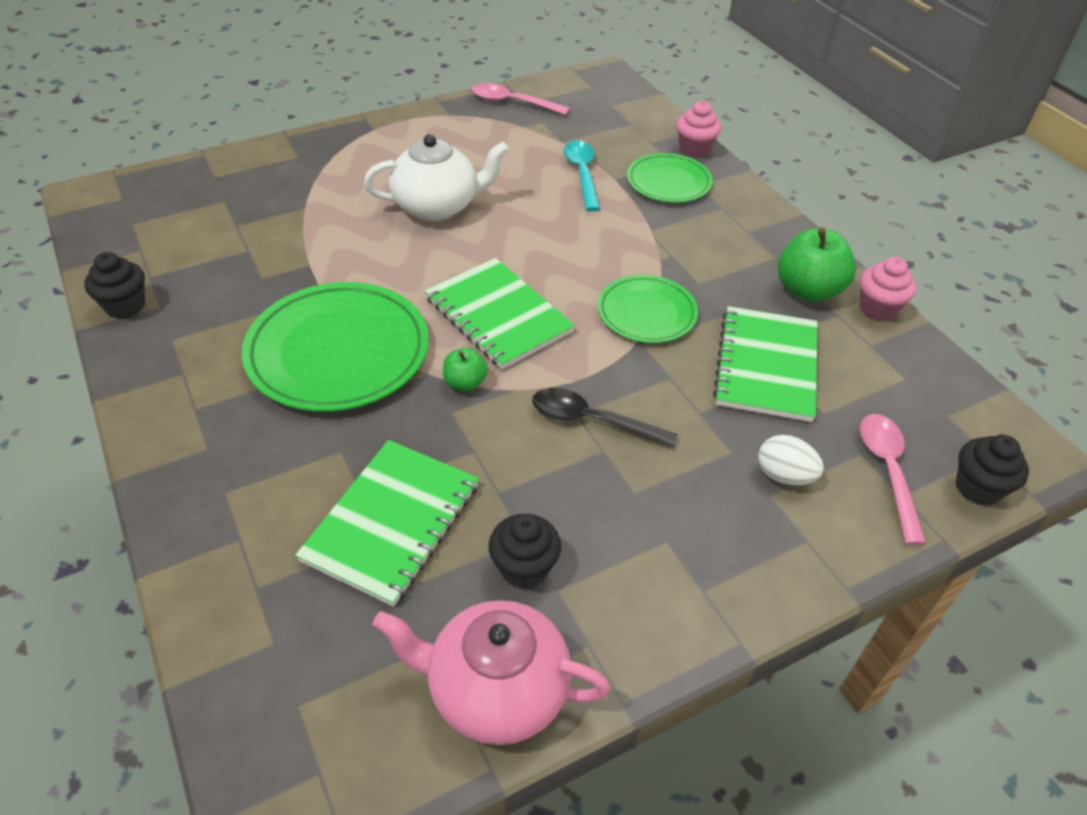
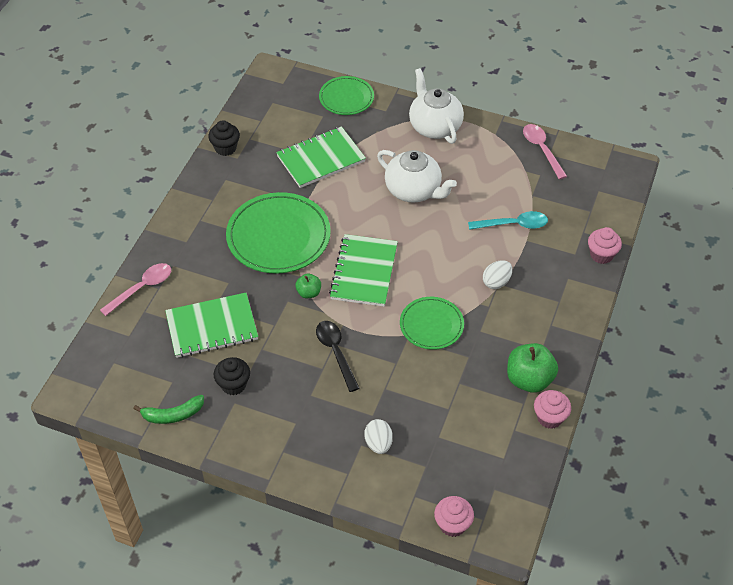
camera: 50 degrees right, 5 degrees up
pink teapot [373,600,610,745] -> green banana [133,395,204,424]
turquoise spoon [564,140,600,211] -> turquoise spoon turned 45 degrees clockwise [468,211,548,230]
green plate [627,153,713,203] -> green plate moved to [319,76,374,115]
green notebook [713,306,817,422] -> green notebook moved to [276,126,366,188]
pink spoon [860,414,926,545] -> pink spoon moved to [100,263,171,316]
black cupcake [956,434,1029,506] -> pink cupcake [434,496,474,537]
none -> white teapot [409,68,464,144]
none -> white egg [483,260,512,289]

